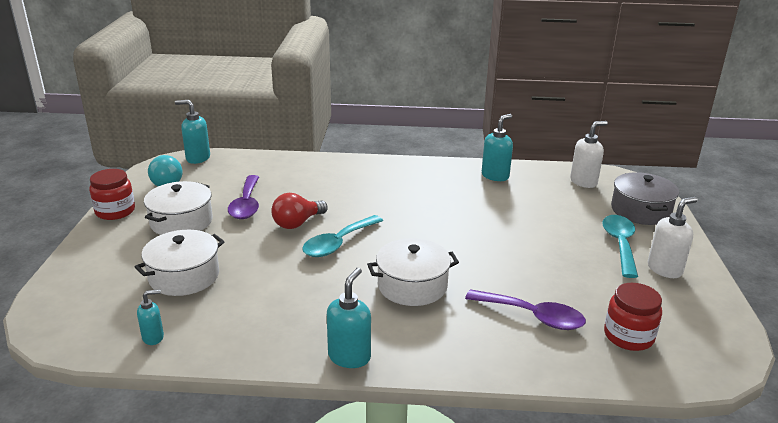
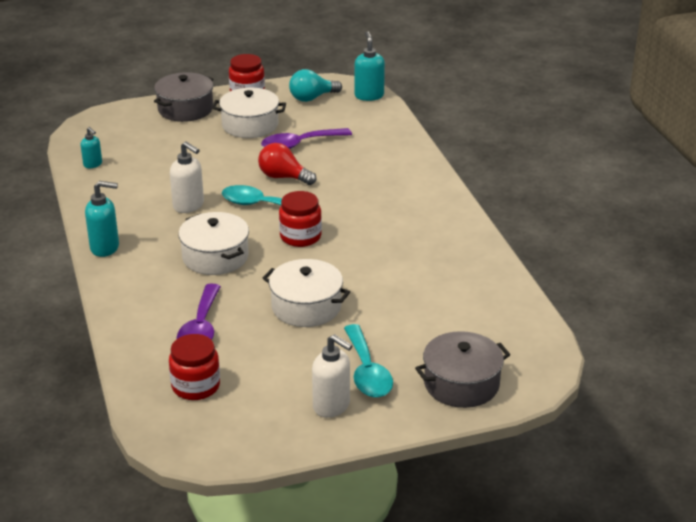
camera: 70 degrees right, 5 degrees up
white pot [135,230,225,296] -> white pot moved to [262,259,350,327]
turquoise soap dispenser [482,114,513,181] -> none
white soap dispenser [570,121,608,188] -> white soap dispenser moved to [170,141,204,213]
turquoise spoon [603,215,638,278] -> turquoise spoon turned 90 degrees clockwise [344,324,393,397]
none -> grey pot [154,72,213,122]
none -> red jar [279,191,322,247]

